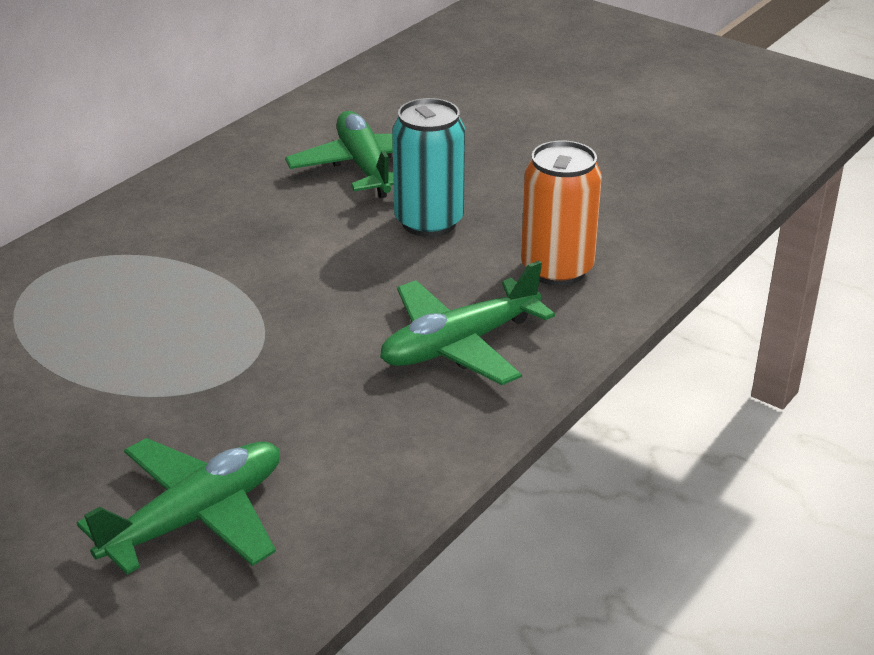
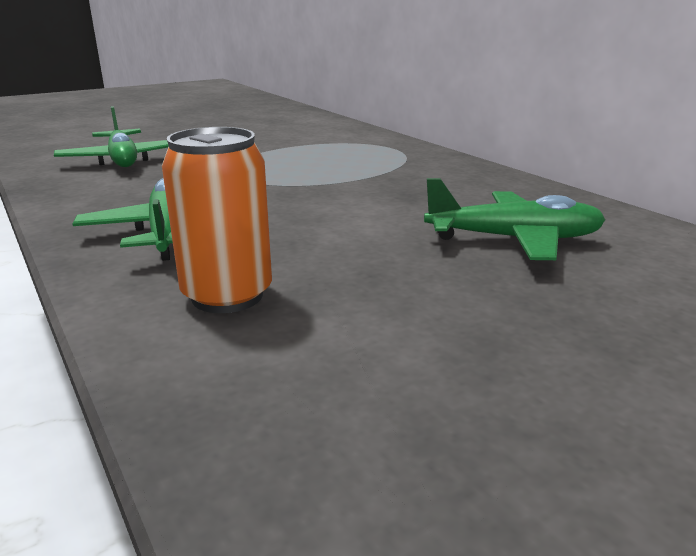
camera: 110 degrees right, 10 degrees down
turquoise can [392,98,465,237] -> none

